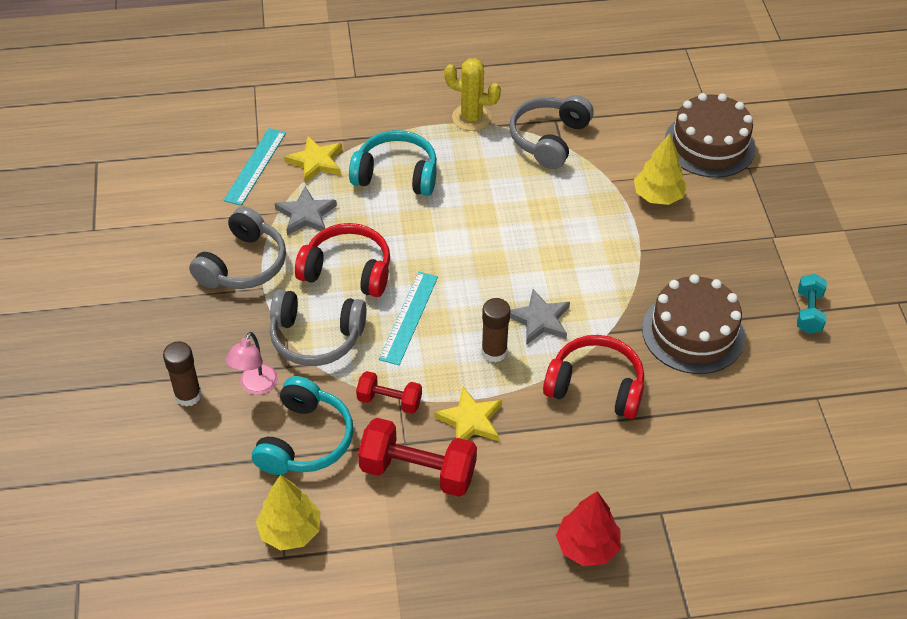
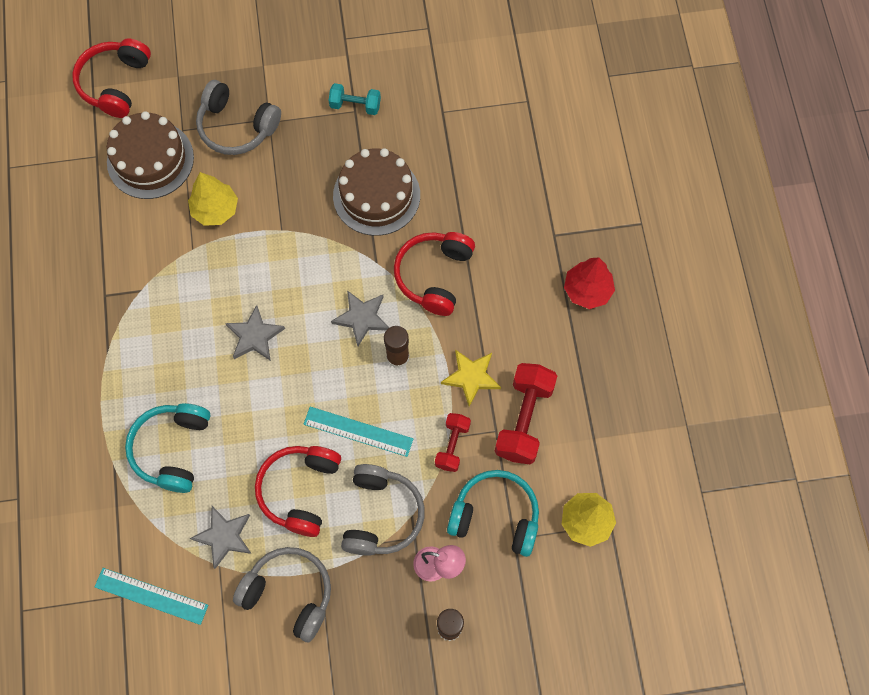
camera: 90 degrees left, 20 degrees up
yellow star [284,136,342,183] -> none
yellow cactus [444,58,501,131] -> none
grey headphones [510,95,594,169] -> grey headphones moved to [196,80,281,155]
none -> red headphones [72,39,151,118]
none -> grey star [225,305,285,361]

